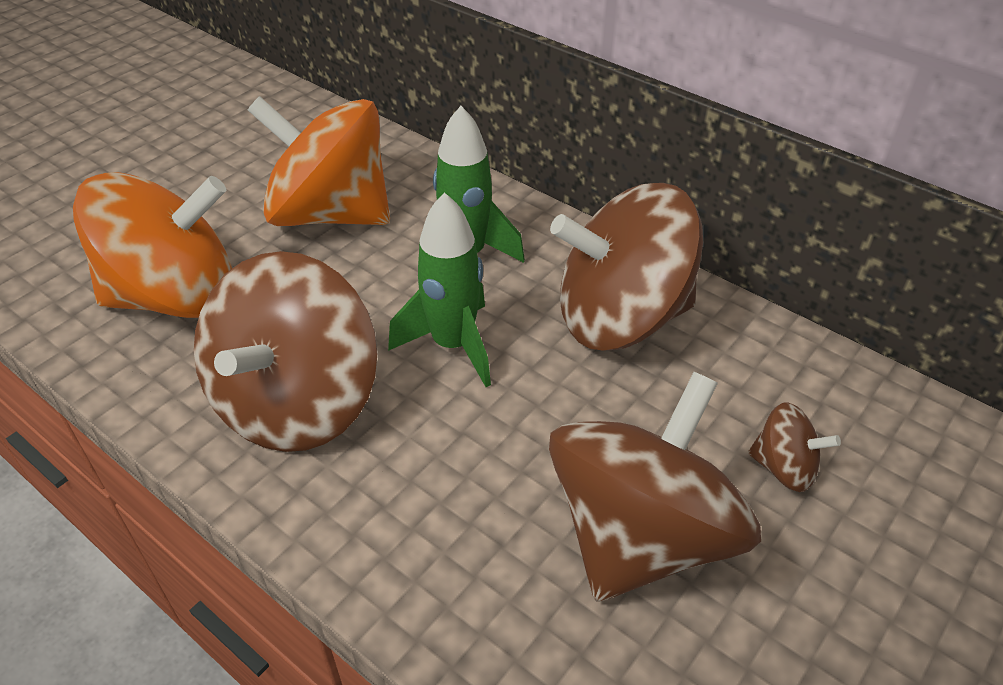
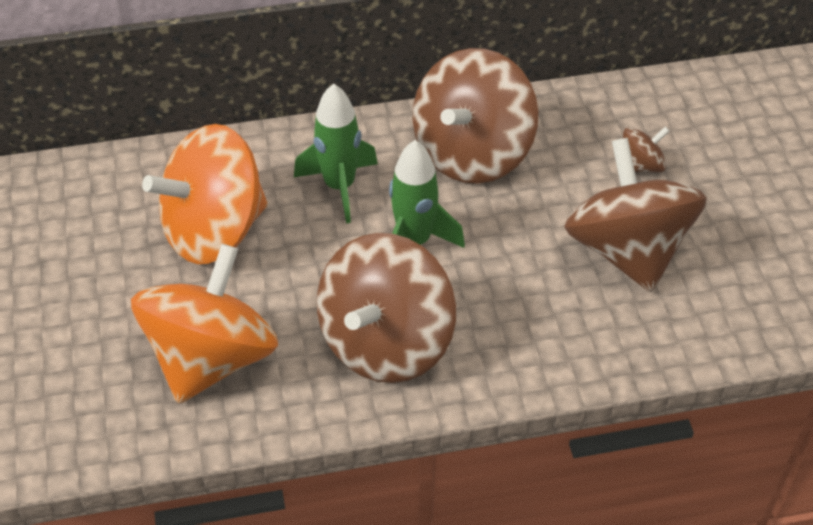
camera: 50 degrees left, 5 degrees up
brown spinning top [194,251,378,452] -> brown spinning top turned 60 degrees clockwise [317,233,456,383]

